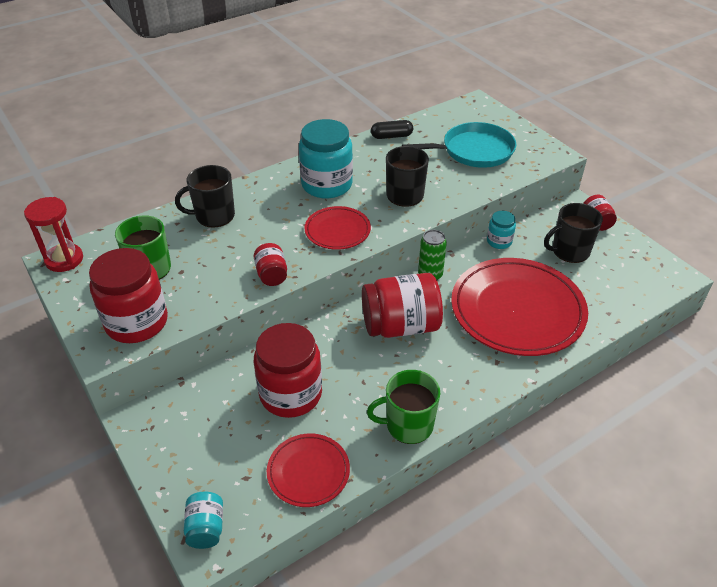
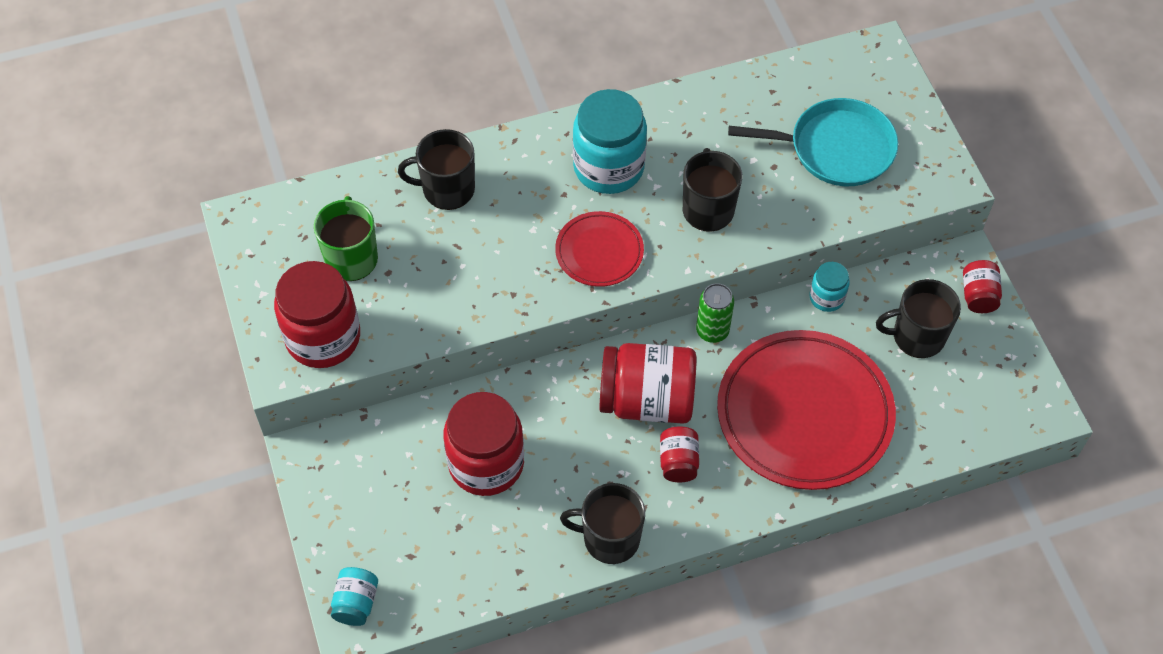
camera: 15 degrees right, 15 degrees up
red hourglass [24,197,83,272] -> none
red jar [254,243,287,286] -> red jar moved to [660,426,699,482]
red plate [267,434,350,507] -> none
green mug [367,370,440,444] -> black mug [560,483,645,564]
black capsule [371,120,413,139] -> none

